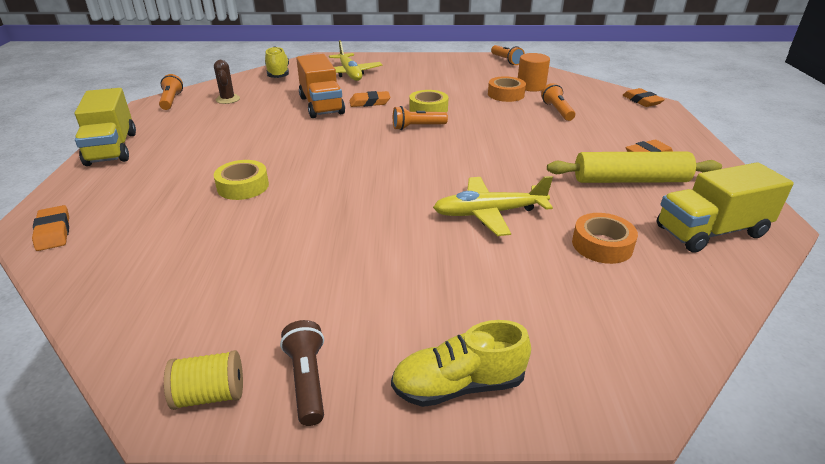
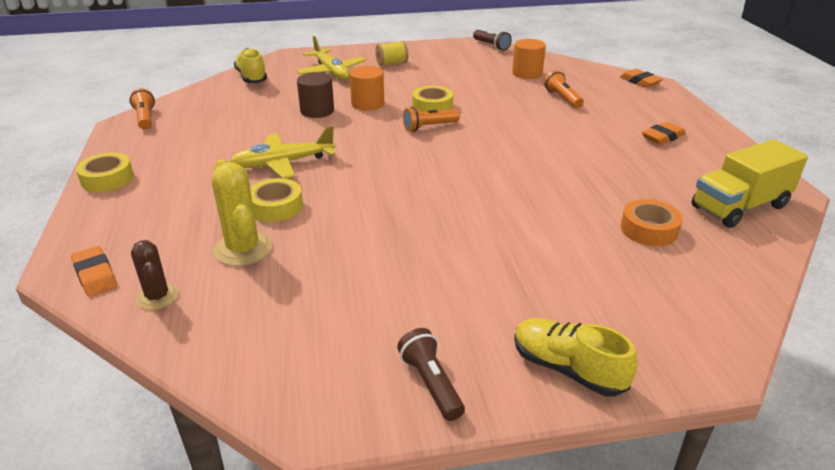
camera: 10 degrees left, 0 degrees up
yellow truck [75,88,136,166] -> yellow tape [76,153,134,192]
yellow spool [164,350,243,410] -> yellow spool moved to [375,41,408,66]
brown cactus [214,60,240,104] -> brown cactus moved to [131,240,178,310]
orange truck [296,54,345,118] -> brown cylinder [297,72,334,118]
orange eraser [350,91,390,107] -> orange cylinder [349,66,384,111]
yellow shoe [391,320,531,407] -> yellow shoe turned 60 degrees clockwise [514,318,638,397]
yellow plane [433,176,553,236] -> yellow plane moved to [230,126,335,179]
orange tape [488,76,526,102] -> none
orange flashlight [491,45,525,65] -> brown flashlight [473,30,512,51]
yellow rolling pin [547,152,722,183] -> none
none -> yellow cactus [212,159,272,266]

